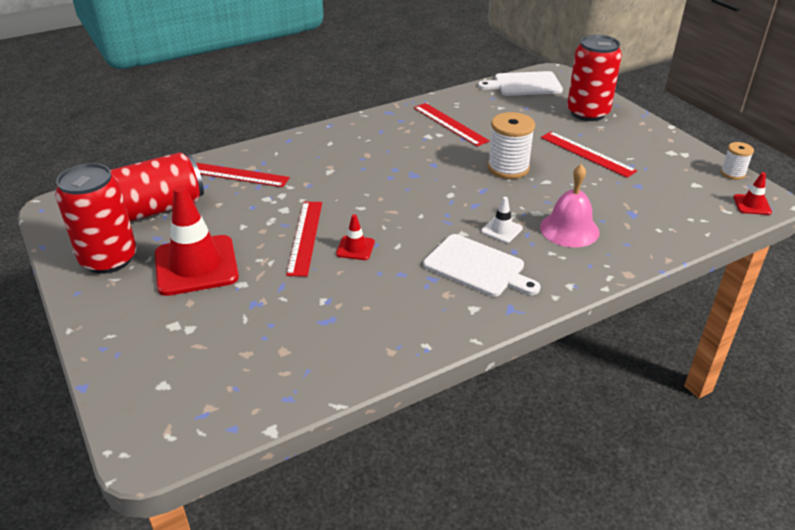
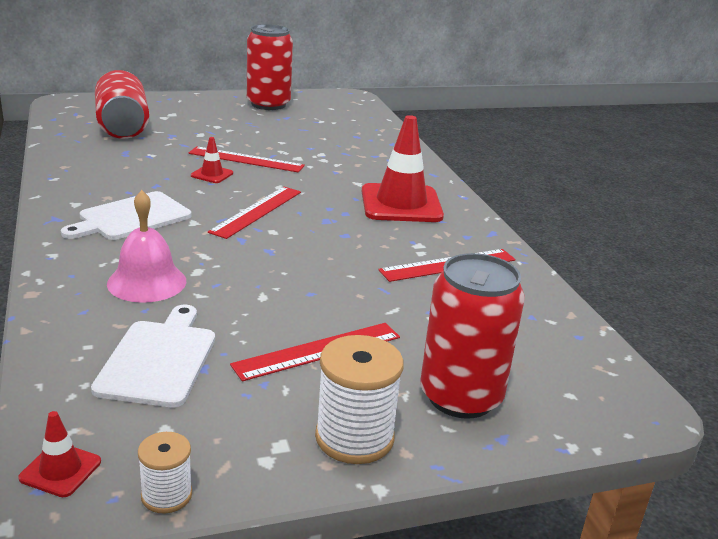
camera: 100 degrees right, 10 degrees down
red can [110,152,204,222] -> red can moved to [95,70,149,139]
red traffic cone [155,186,239,296] -> red traffic cone moved to [362,115,444,222]
red ruler [196,163,290,187] -> red ruler moved to [208,187,301,239]
white cutting board [478,71,563,96] -> white cutting board moved to [91,305,215,407]
white traffic cone [481,197,523,243] -> none
white spool [488,112,535,179] -> white spool moved to [315,335,404,464]

